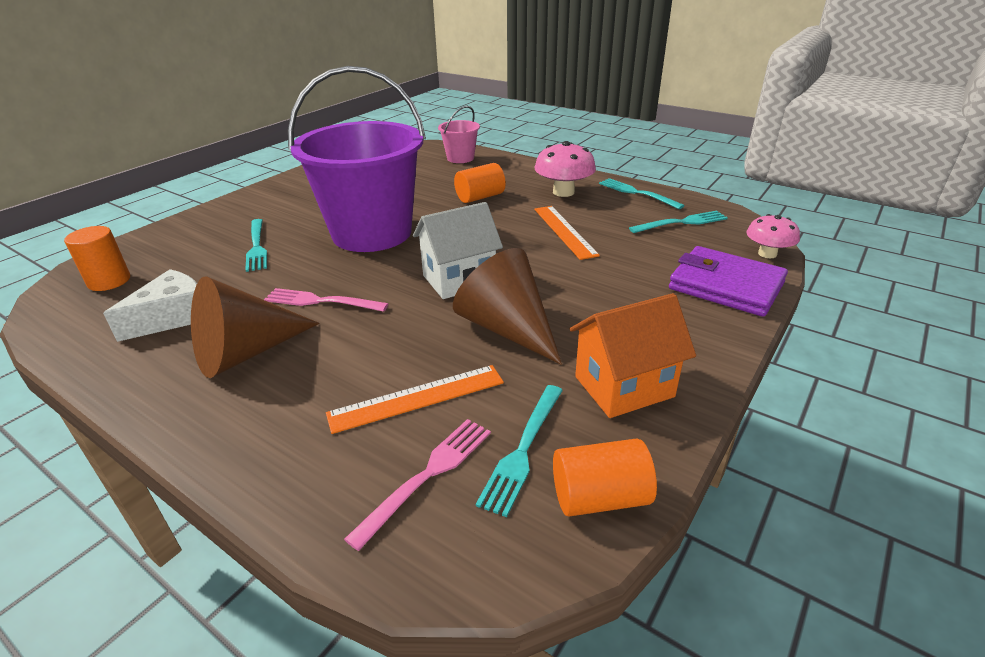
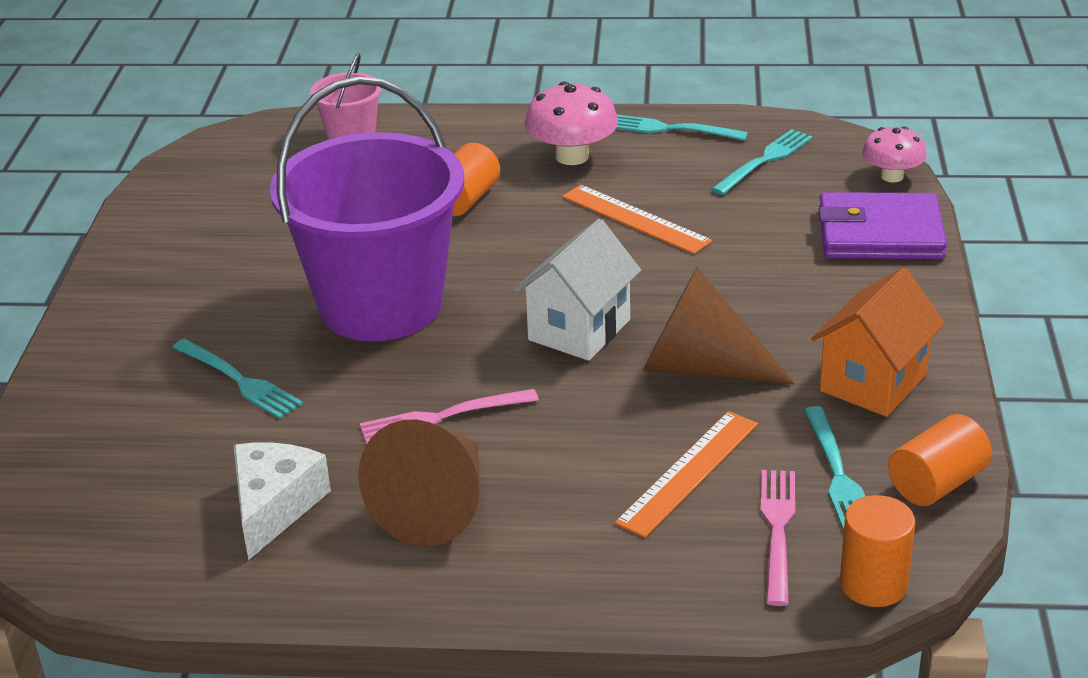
camera: 30 degrees left, 0 degrees up
orange cylinder [64,226,130,291] -> orange cylinder moved to [840,495,915,607]

